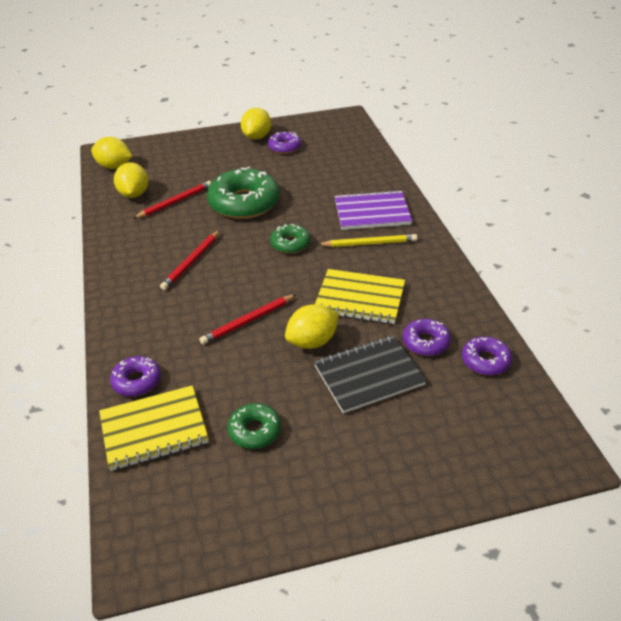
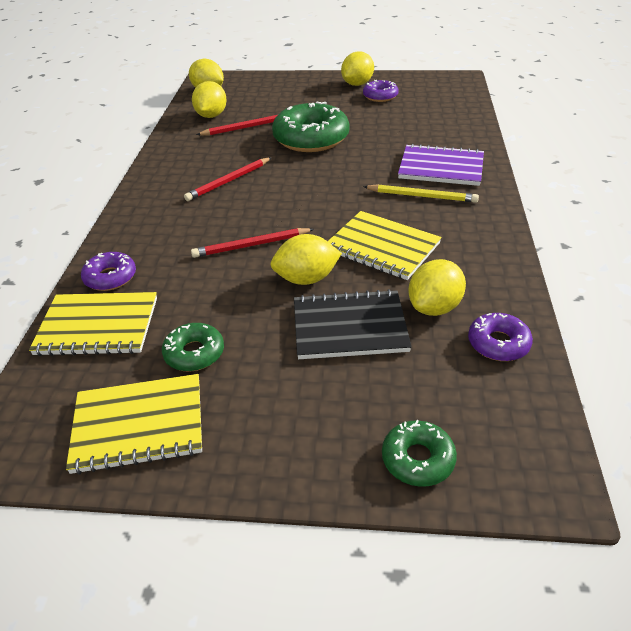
camera: 20 degrees right, 0 degrees up
green donut [270,224,310,253] -> green donut moved to [382,420,457,487]
purple donut [403,319,451,356] -> yellow lemon [408,259,466,316]
none -> yellow notebook [66,374,202,474]

